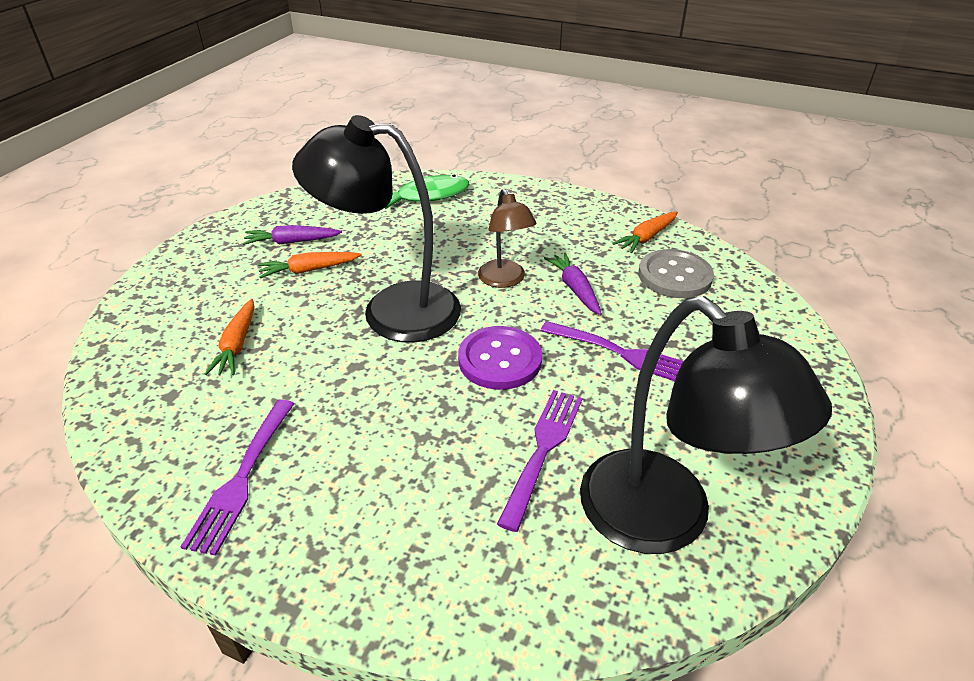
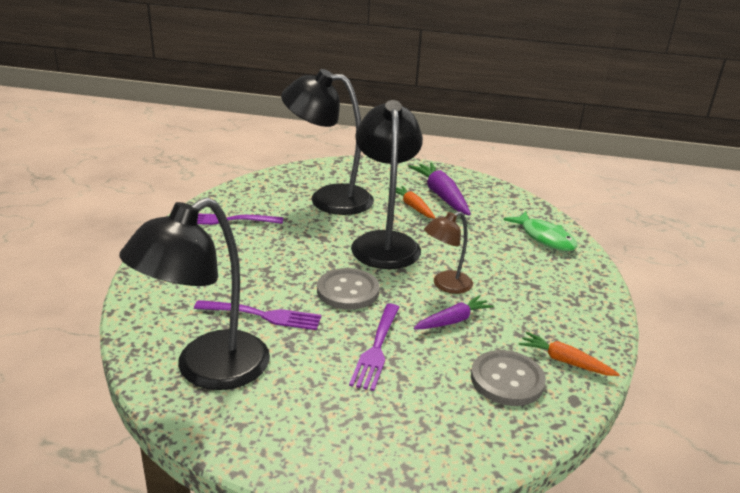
camera: 75 degrees right, 10 degrees down
orange carrot [205,299,255,375] -> black lamp [281,69,374,215]
purple carrot [243,225,342,245] -> purple carrot [408,163,471,215], size x1.65
purple button [458,326,542,390] -> grey button [317,268,380,310]

